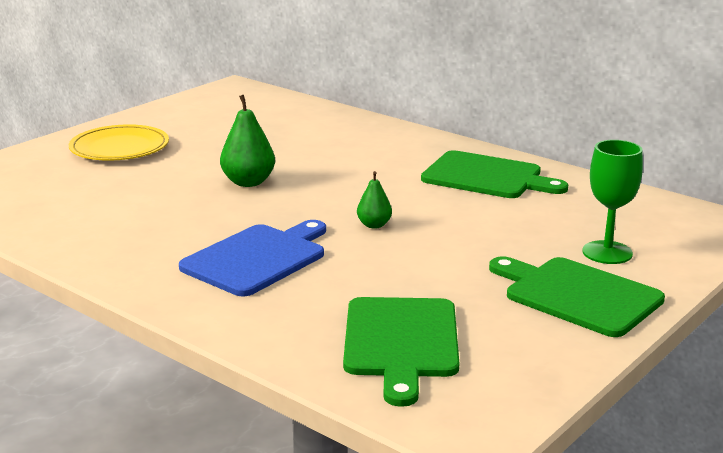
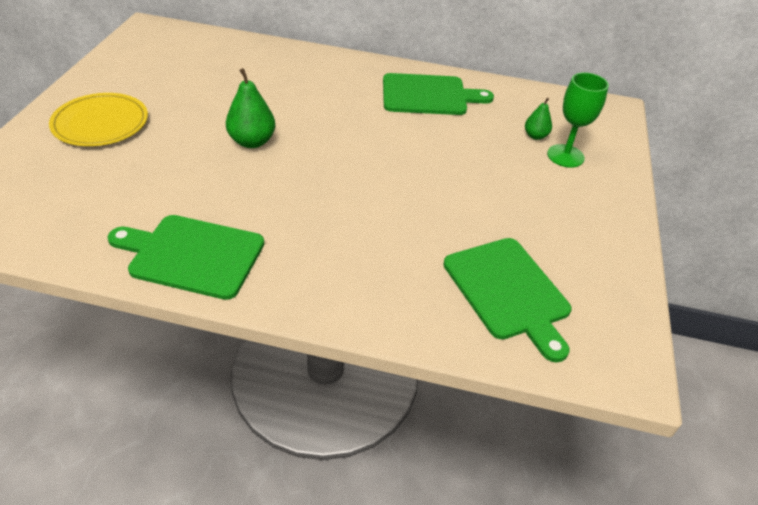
camera: 30 degrees left, 20 degrees up
blue cutting board [179,220,326,296] -> none
green pear [357,171,392,229] -> green pear moved to [525,98,552,140]
green cutting board [489,256,665,337] -> green cutting board moved to [108,215,264,300]

